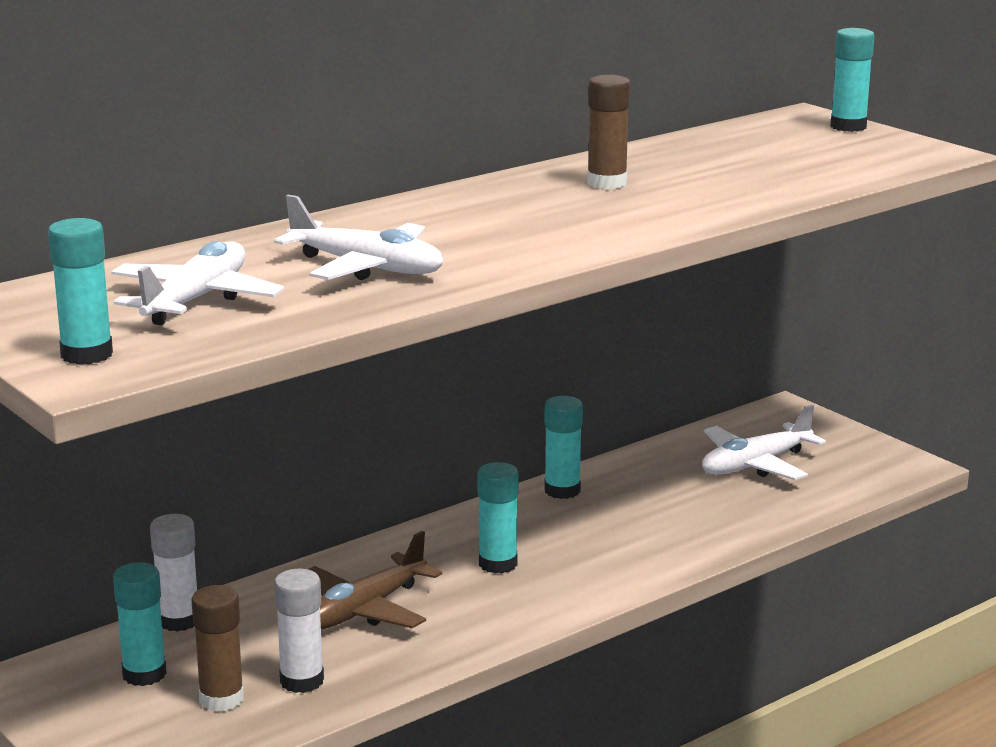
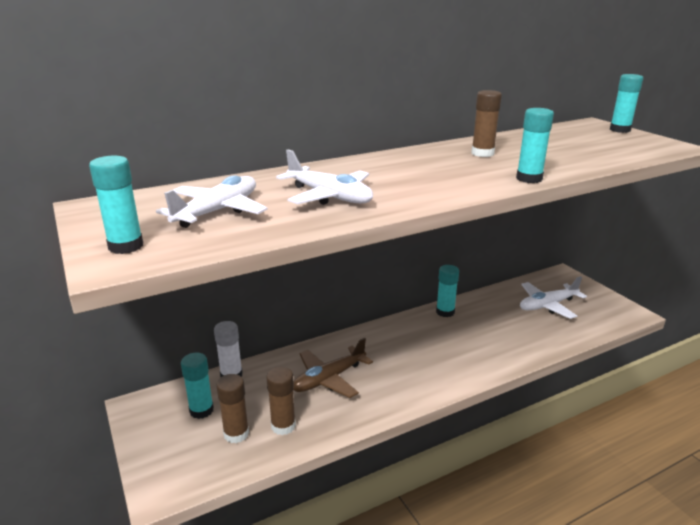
camera: 10 degrees right, 5 degrees up
white glue stick [274,569,324,693] -> brown glue stick [267,367,296,435]
turquoise glue stick [477,462,519,574] -> turquoise glue stick moved to [516,108,554,183]

